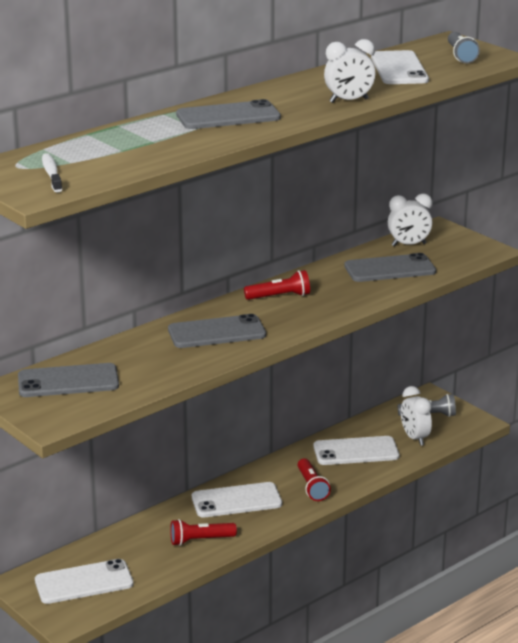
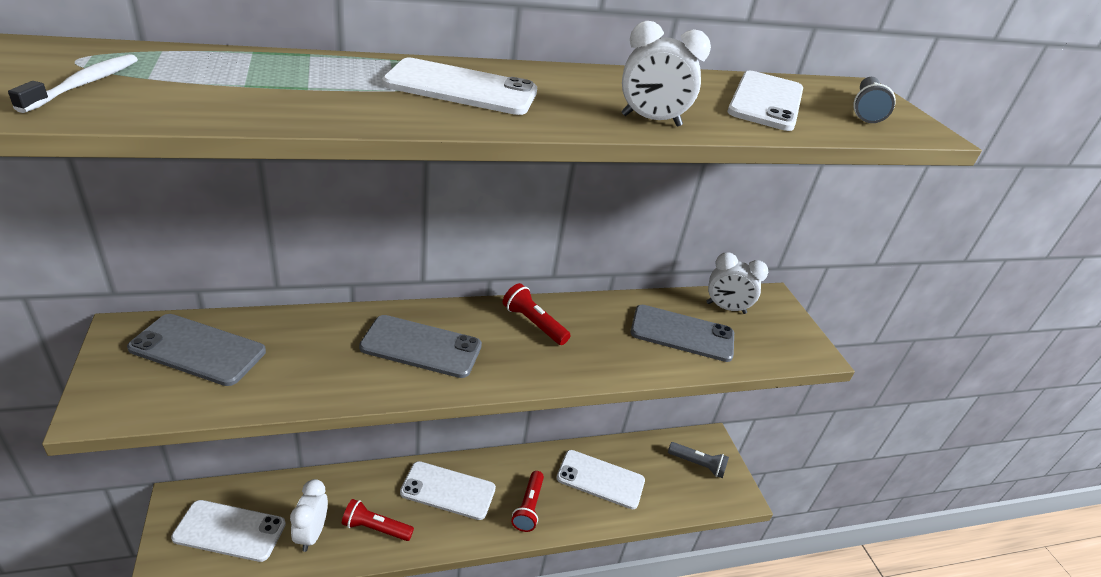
camera: 20 degrees right, 10 degrees up
grey phone [176,99,281,129] -> white phone [382,58,537,115]
red flashlight [244,270,310,300] -> red flashlight turned 150 degrees counterclockwise [503,283,571,345]
white clock [401,386,432,446] -> white clock moved to [290,479,328,552]

